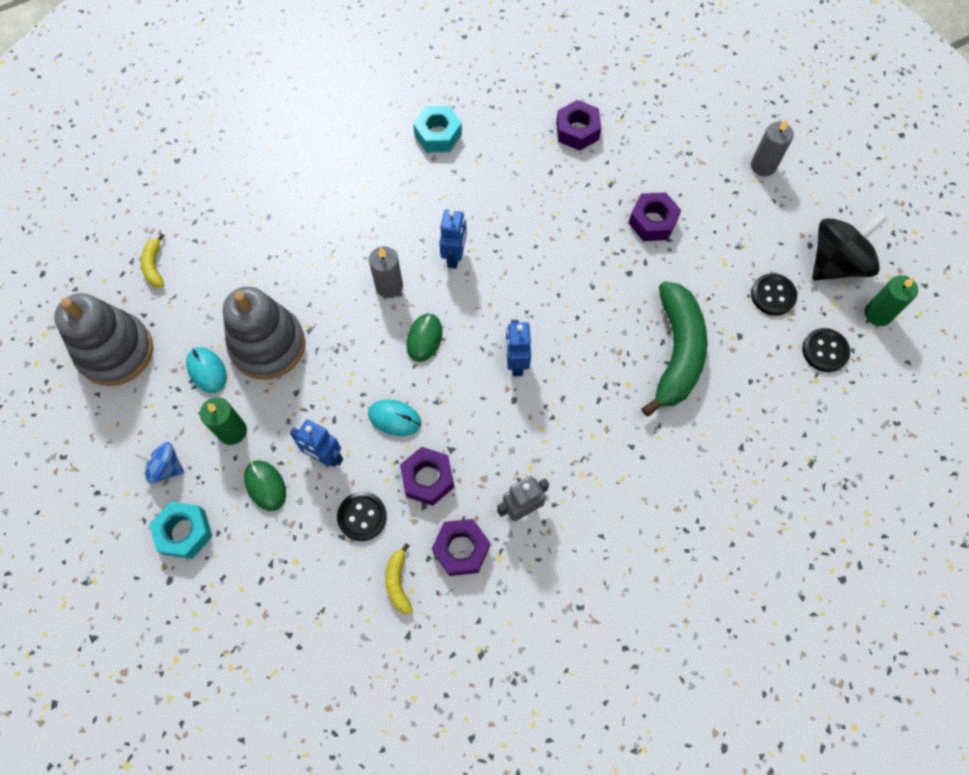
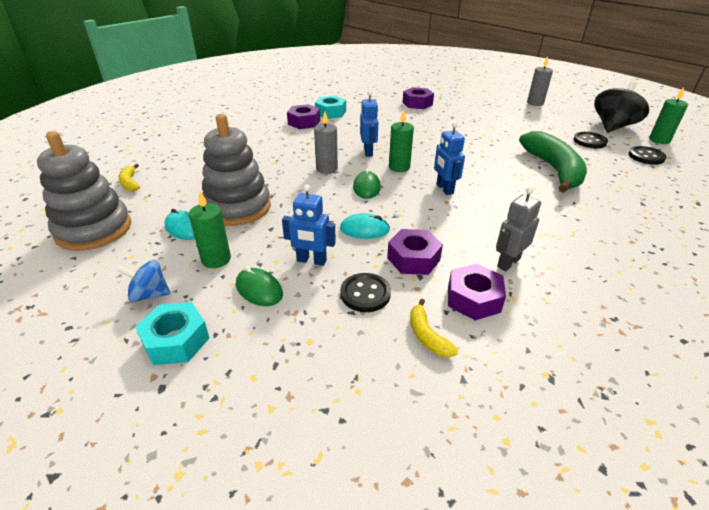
camera: 15 degrees left, 30 degrees down
purple nut [628,192,681,241] -> purple nut moved to [287,104,320,129]
none -> green candle [389,110,414,172]

